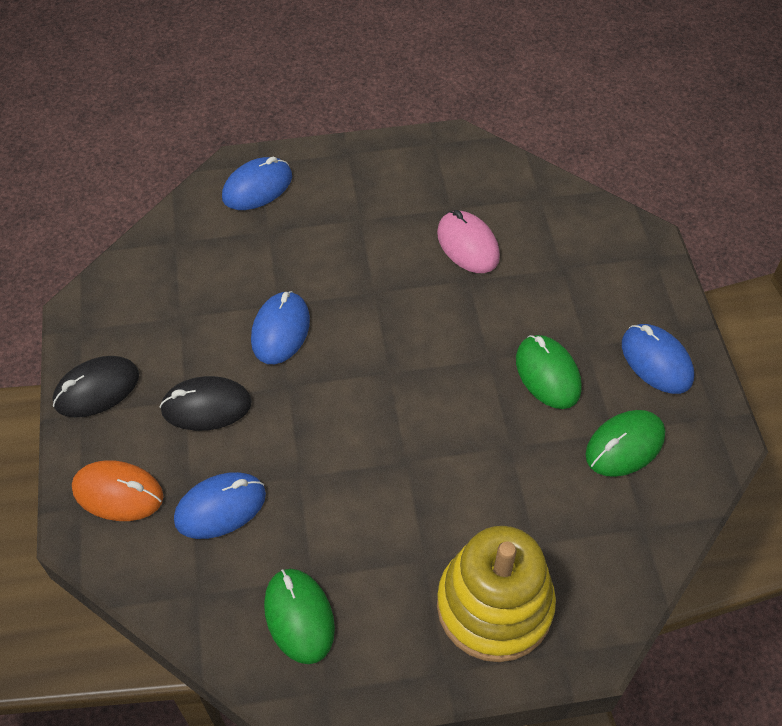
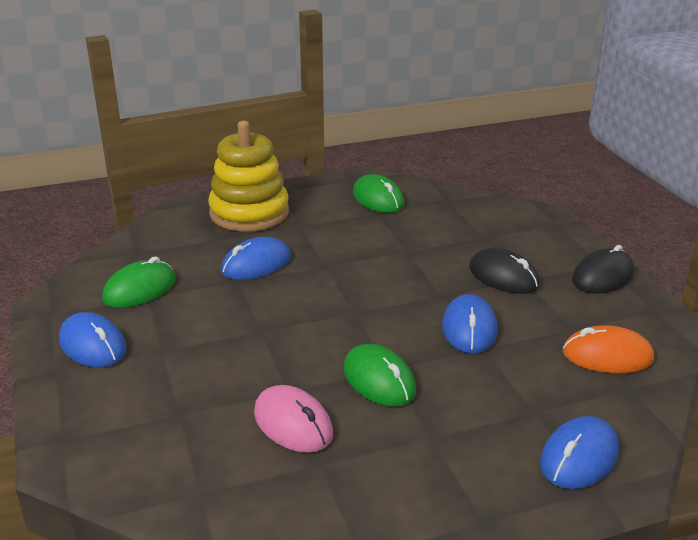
camera: 170 degrees right, 25 degrees down
orange mouse [72,460,164,521] -> orange mouse moved to [563,325,654,373]
black mouse [160,376,252,431] -> black mouse turned 60 degrees clockwise [469,248,540,294]
blue mouse [174,472,266,539] -> blue mouse moved to [221,237,291,280]
green mouse [516,335,582,409] -> green mouse moved to [343,344,416,406]

